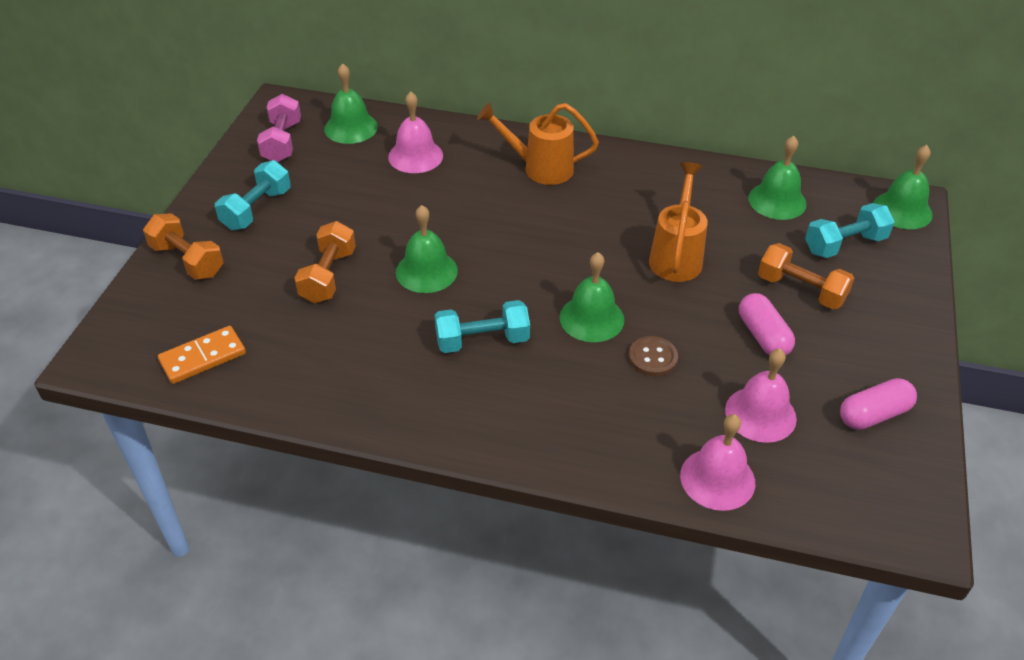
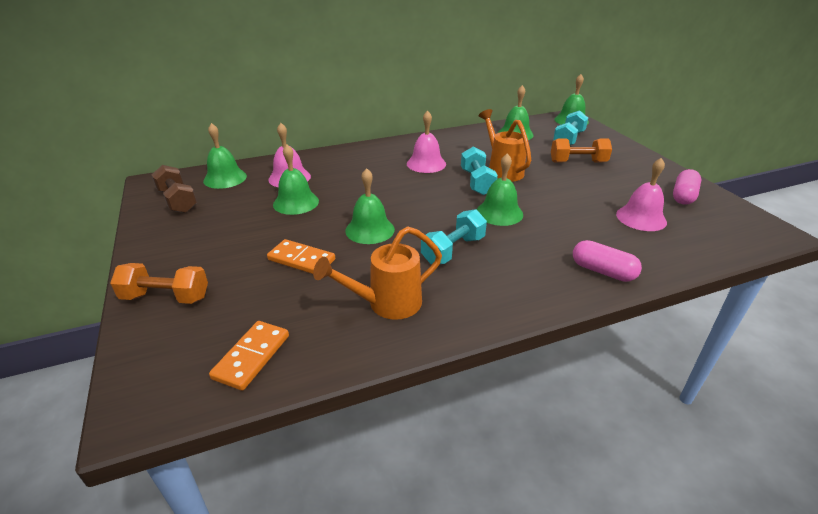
camera: 35 degrees left, 10 degrees down
turquoise dumbbell [215,160,291,230] -> turquoise dumbbell moved to [461,146,498,195]
pink dumbbell [257,94,301,162] -> brown dumbbell [152,165,197,213]
orange dumbbell [295,221,356,303] -> orange domino [267,239,335,274]
orange watering can [477,103,599,185] -> orange watering can moved to [313,226,442,320]
brown button [629,336,678,377] -> none
pink bell [680,414,755,511] -> pink bell moved to [407,111,446,173]
pink capsule [739,293,795,356] -> pink capsule moved to [573,240,642,282]
none -> green bell [273,145,319,215]

